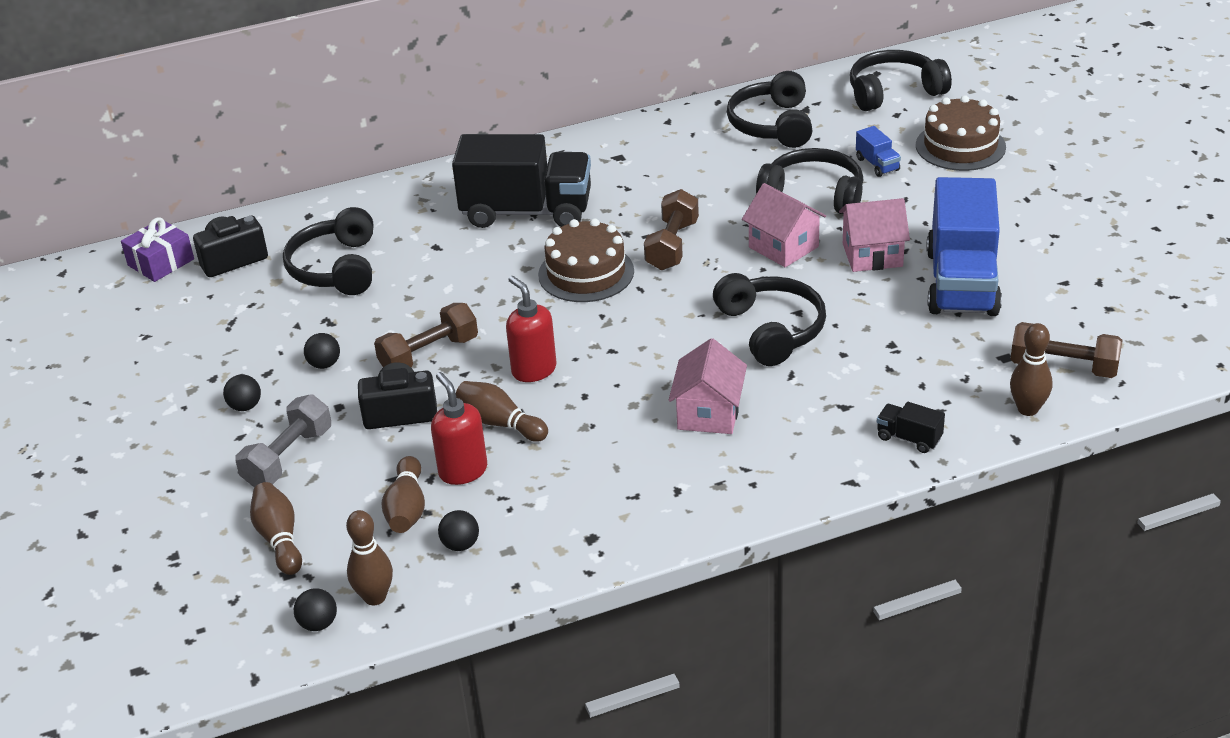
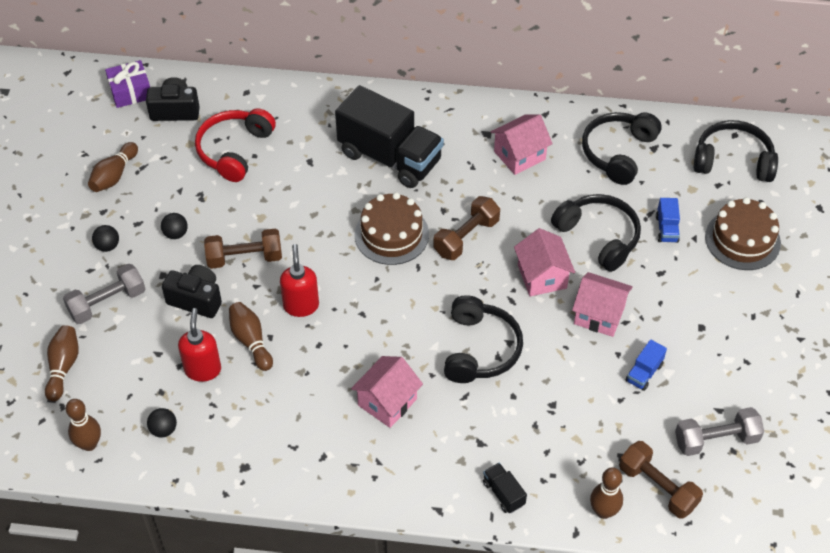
camera: 25 degrees right, 15 degrees up
black headphones [283,207,373,295] -> red headphones [195,108,276,182]
black ball [294,588,337,631] -> none
brown bowling pin [381,456,425,533] -> brown bowling pin moved to [88,142,138,192]
blue truck [926,177,1002,316] -> blue truck [626,339,667,391], size x0.40
none -> pink house [491,114,553,175]
none -> grey dumbbell [675,407,764,456]

